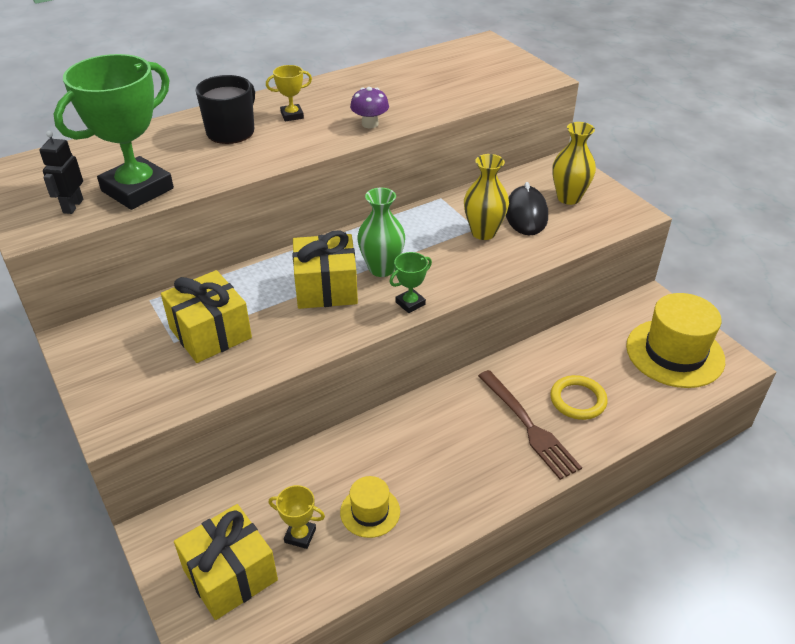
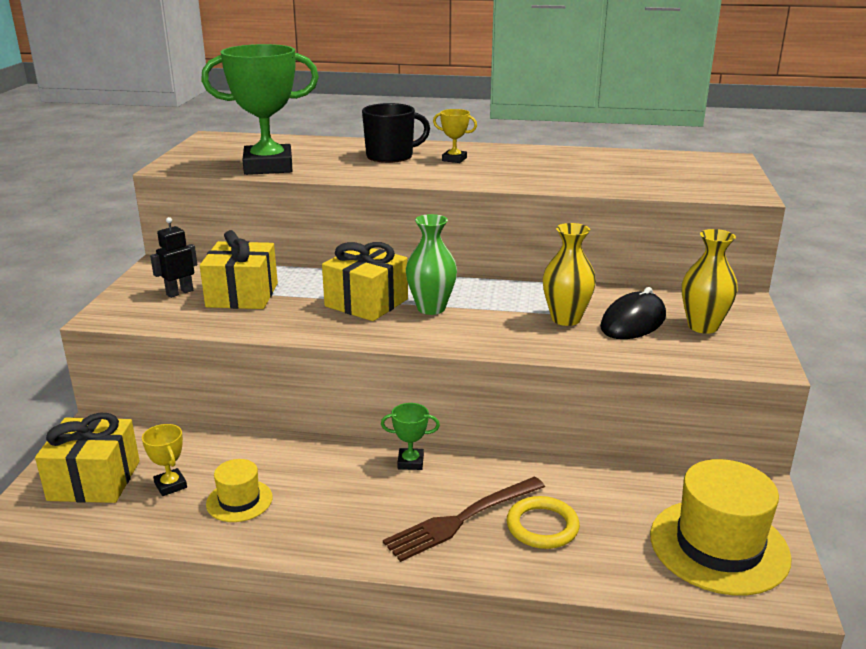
camera: 40 degrees right, 15 degrees down
black robot [39,131,83,214] -> black robot moved to [150,217,197,298]
purple mushroom [350,87,389,128] -> none
green trophy [389,252,432,313] -> green trophy moved to [381,403,440,470]
brown fork [478,370,582,480] -> brown fork turned 45 degrees clockwise [383,476,545,562]

